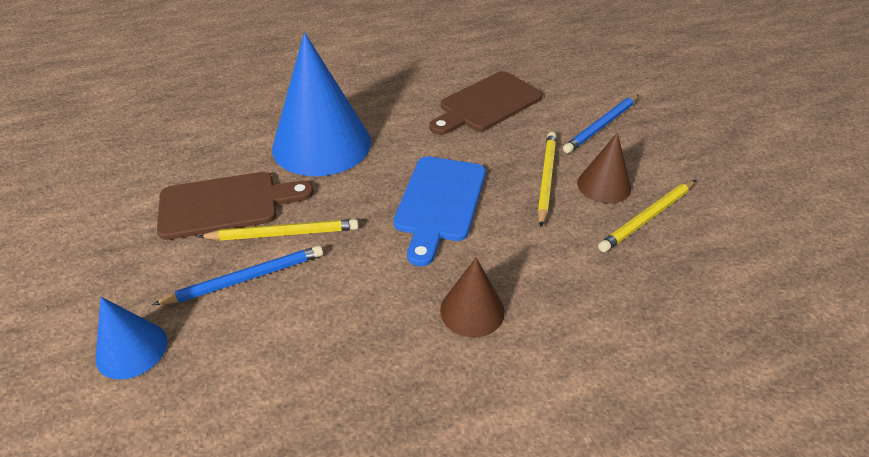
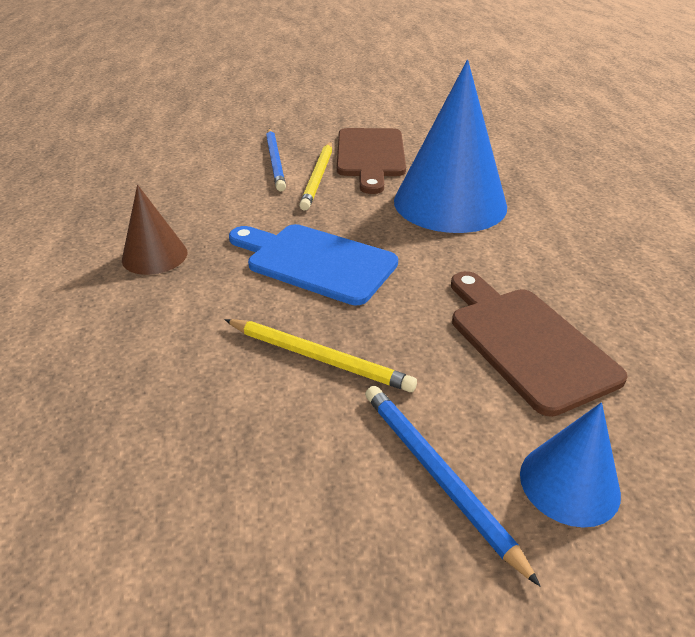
camera: 105 degrees right, 5 degrees down
blue cone [96,297,167,380] -> blue cone moved to [520,402,621,528]
brown cone [577,132,631,204] -> none
yellow pencil [598,180,695,252] -> none

